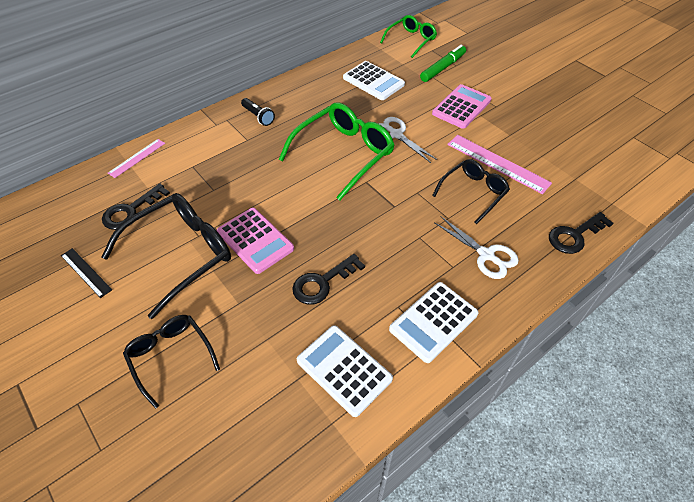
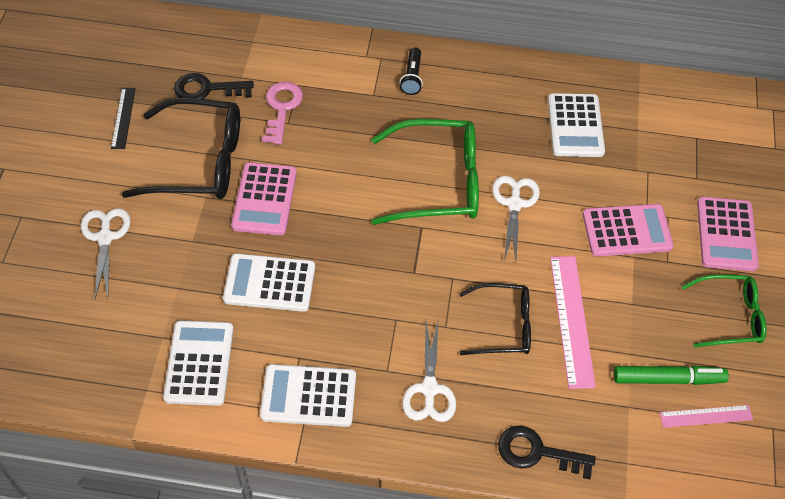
camera: 45 degrees right, 5 degrees up
pink ruler [108,139,165,178] -> pink ruler moved to [659,405,753,428]
black glasses [123,315,220,409] -> white scissors [81,208,131,298]
black key [292,254,365,305] -> white calculator [223,253,315,312]
green glasses [380,15,437,58] -> green glasses moved to [682,275,767,348]
green marker [420,45,466,82] -> green marker moved to [614,365,729,385]
none -> pink key [262,82,303,145]
none -> pink calculator [697,197,759,271]

